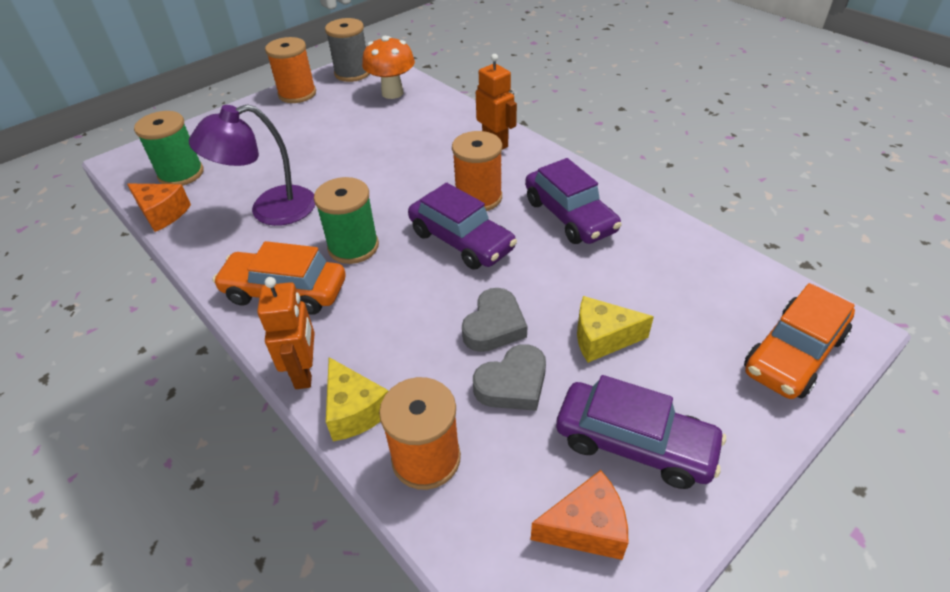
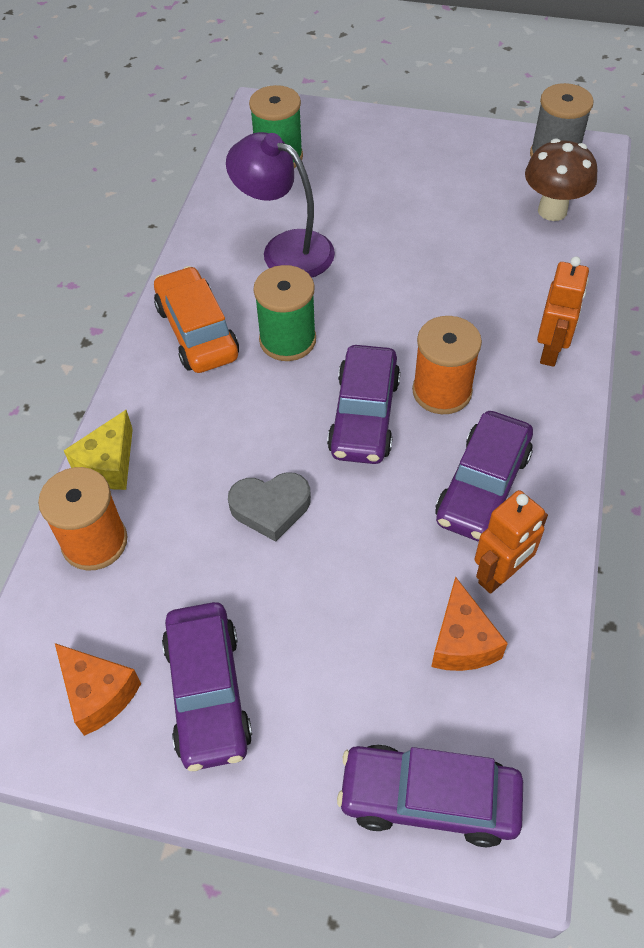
camera: 55 degrees right, 10 degrees up
orange cheese [127,184,191,232] -> orange cheese moved to [431,576,508,671]
orange robot [257,277,315,389] -> orange robot moved to [474,490,548,594]
orange spool [265,37,316,103] -> none
orange mushroom [362,36,415,99] -> brown mushroom [525,139,597,221]
grey heart [473,344,546,411] -> none
yellow cheese [577,296,654,363] -> none
orange car [744,283,855,399] -> purple car [337,744,523,847]

